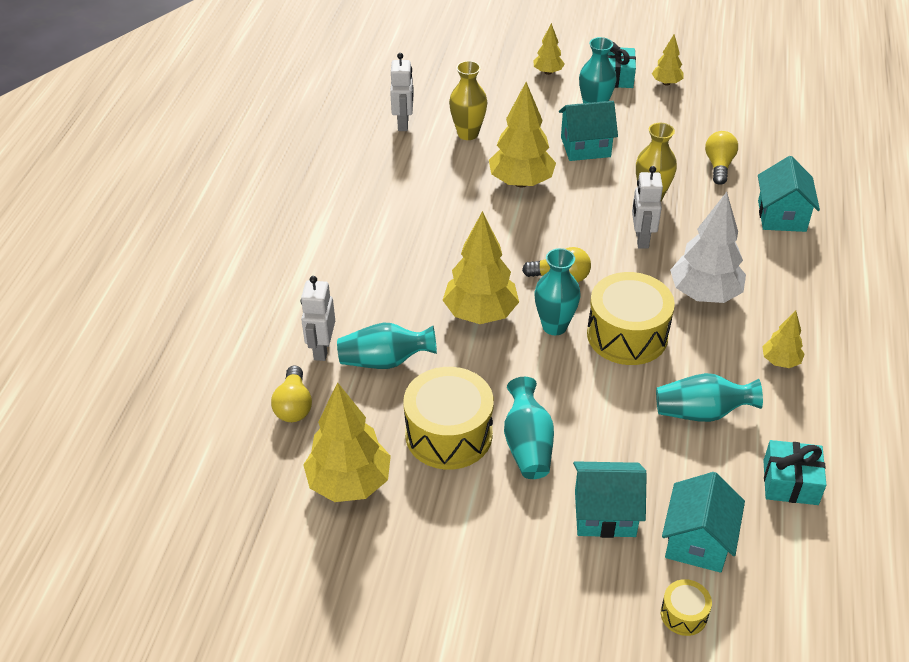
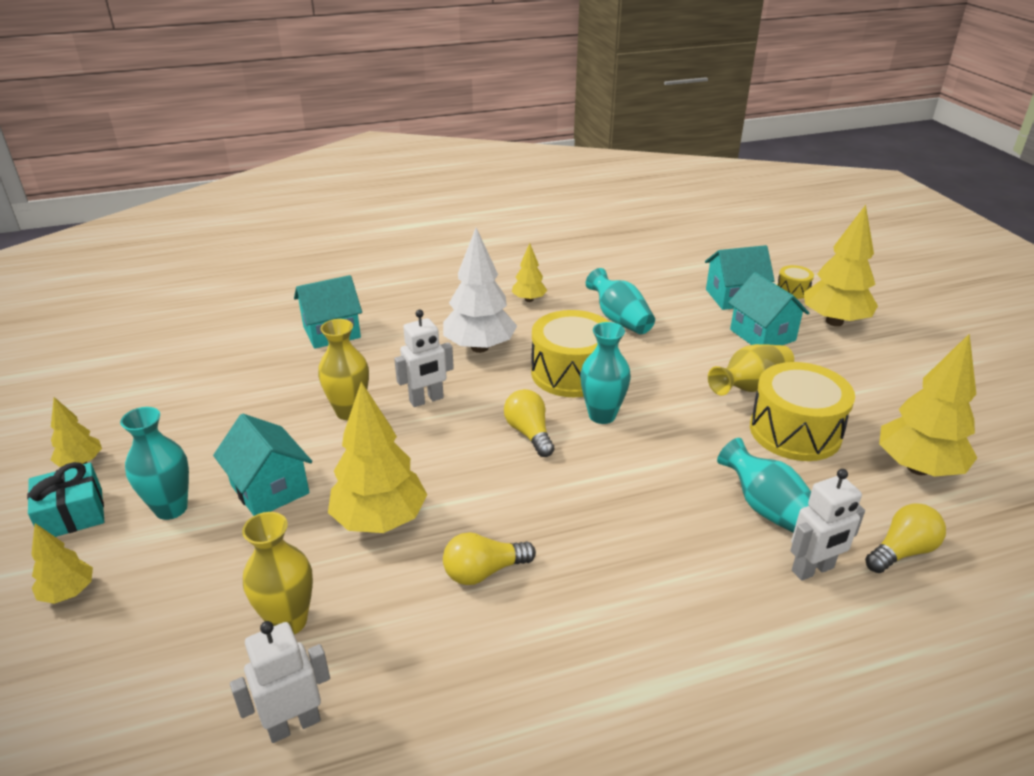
camera: 120 degrees left, 10 degrees down
yellow tree [443,211,519,324] -> yellow tree moved to [804,205,878,326]
turquoise vase [504,377,554,479] -> yellow vase [708,344,794,395]
yellow light bulb [705,131,738,185] -> yellow light bulb moved to [443,532,536,585]
turquoise gift [763,440,826,505] -> none

